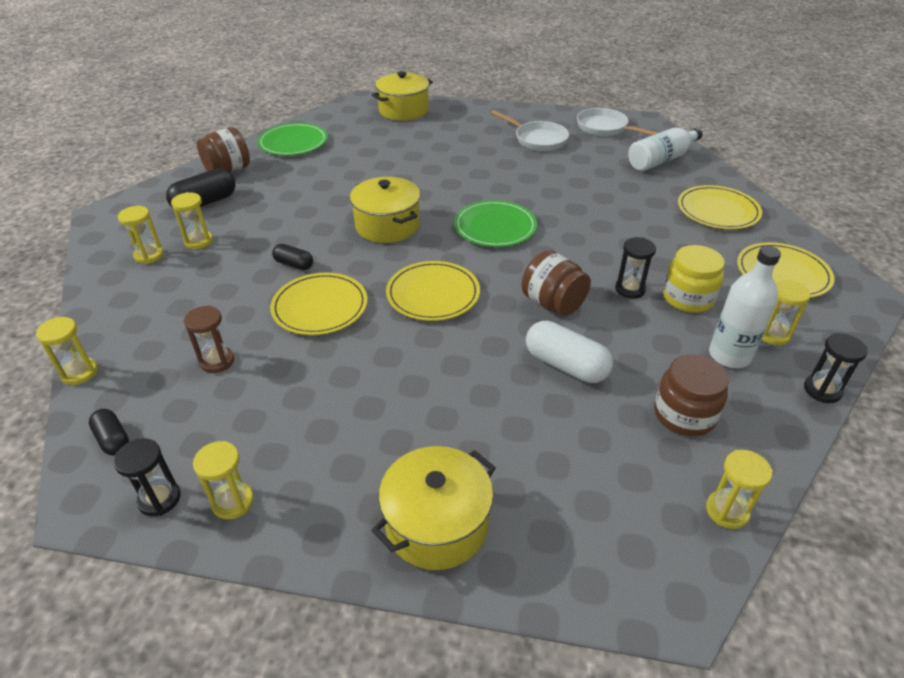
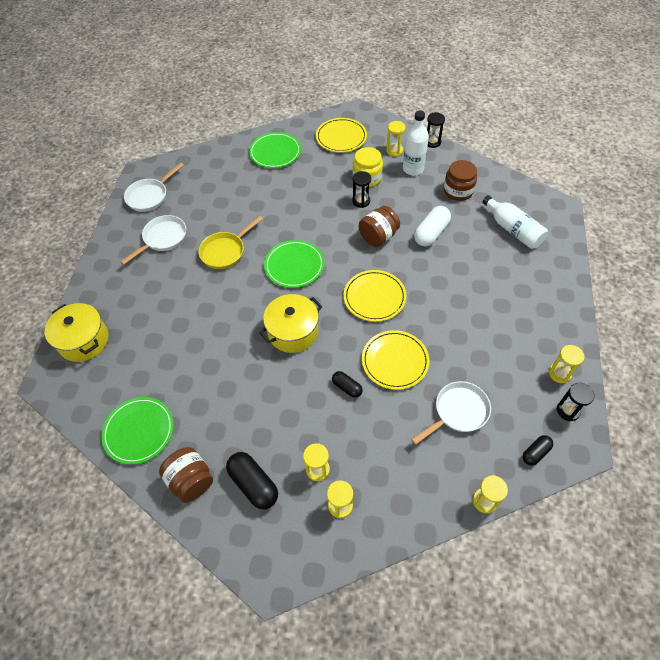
camera: 90 degrees left, 15 degrees up
brown hourglass [184,306,234,373] -> white pan [411,381,491,445]
black capsule [272,244,313,270] -> black capsule turned 75 degrees counterclockwise [332,371,363,398]
yellow pot [371,446,496,570] -> none
white bottle [628,128,703,171] -> white bottle moved to [482,195,548,249]
yellow plate [678,185,762,229] -> green plate [249,132,301,168]
yellow hourglass [706,450,773,529] -> none
none -> yellow pan [198,215,263,269]

